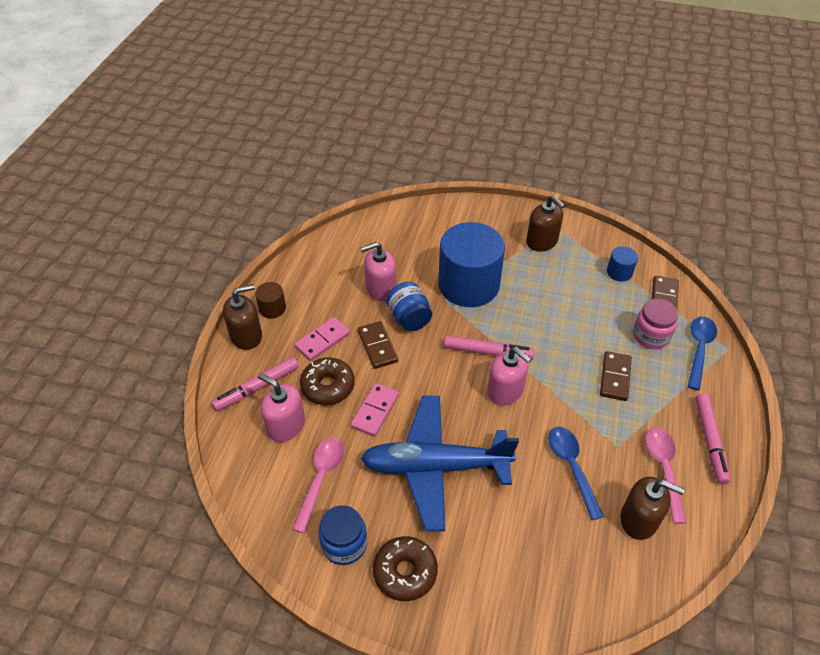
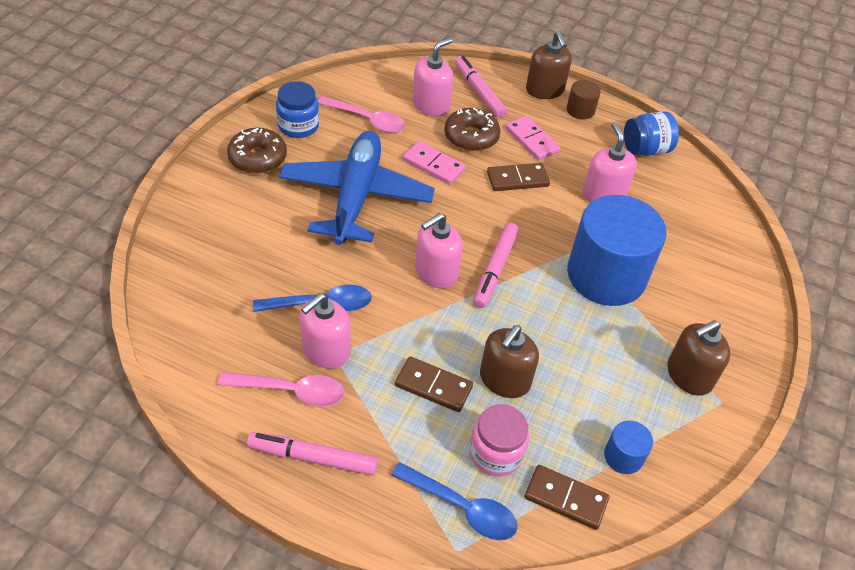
camera: 95 degrees right, 0 degrees up
blue jar [386,282,432,331] -> blue jar moved to [624,112,679,156]
brown soap dispenser [620,477,685,540] -> brown soap dispenser moved to [480,325,539,398]
none -> pink soap dispenser [300,293,351,369]

